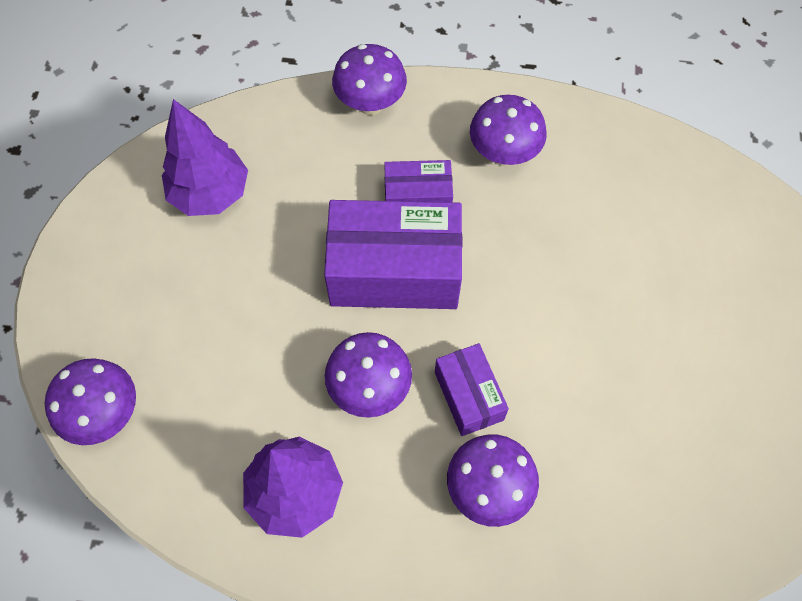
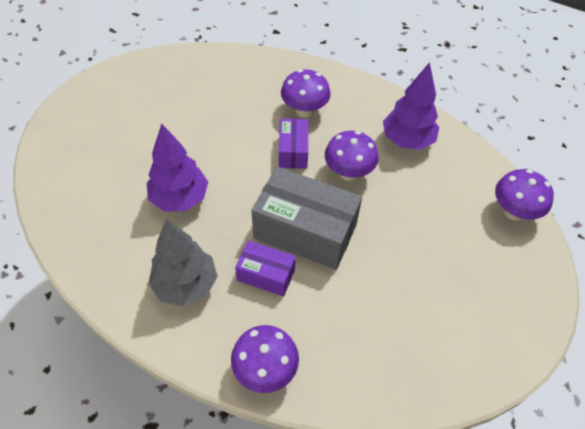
camera: 160 degrees left, 10 degrees down
purple tree [162,99,248,216] -> purple tree moved to [147,123,208,212]
purple box [324,200,463,309] -> grey box [251,167,362,270]
purple mushroom [470,95,547,166] -> grey tree [148,219,218,307]

